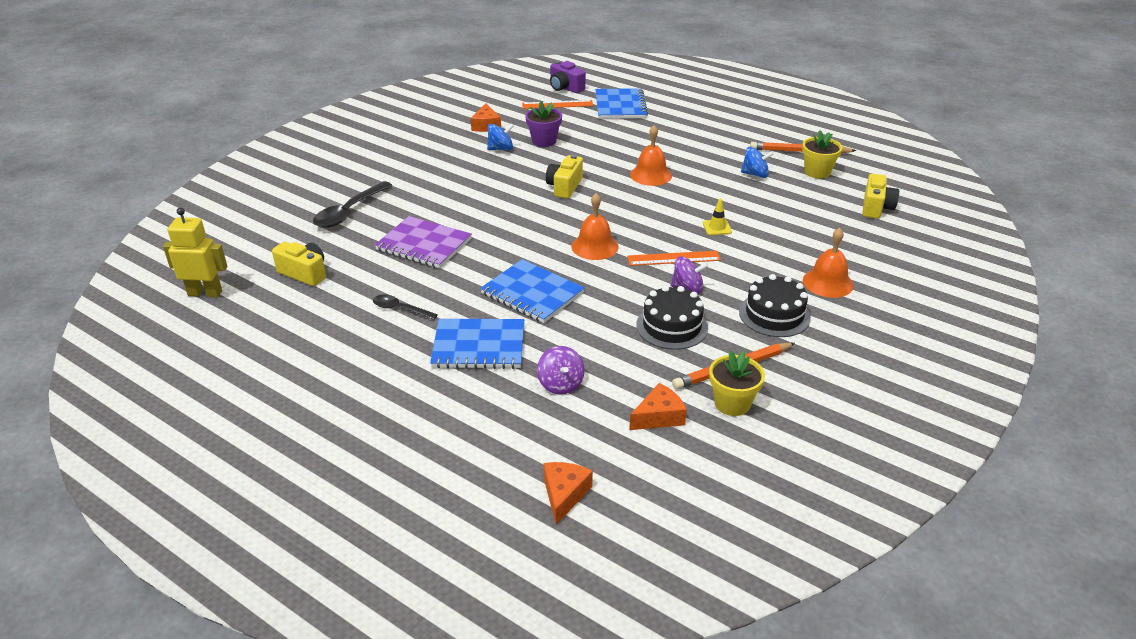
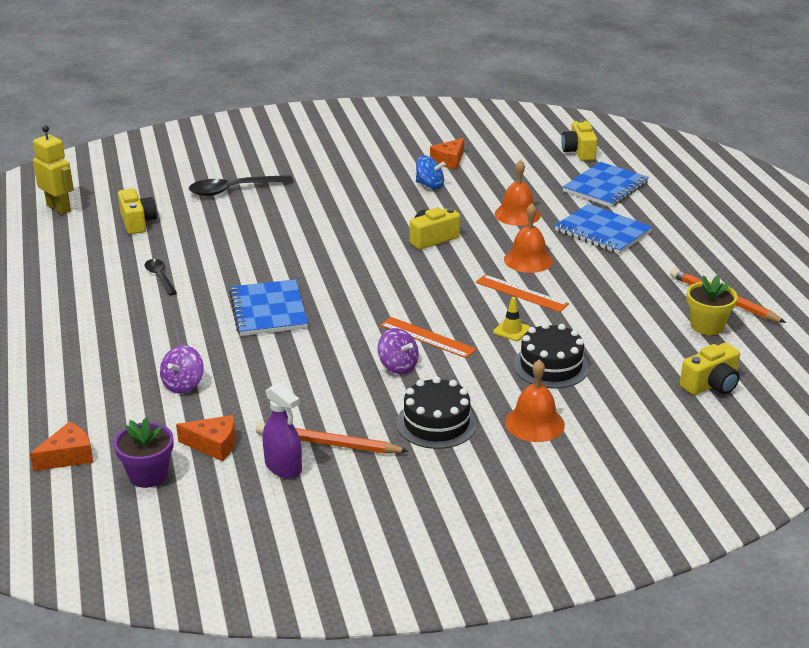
camera: 40 degrees right, 5 degrees down
purple notebook [375,216,472,268] -> none
blue notebook [430,319,524,369] -> blue notebook moved to [555,204,652,254]
orange ruler [522,100,593,109] -> orange ruler moved to [475,275,569,312]
purple flower pot [525,101,562,147] -> purple flower pot moved to [114,417,173,488]
purple camera [550,60,586,93] -> yellow camera [561,119,598,161]
orange bell [572,193,619,260] -> orange bell moved to [495,160,541,226]
black cake [636,285,708,350] -> black cake moved to [513,323,589,388]
yellow flower pot [709,351,765,416] -> purple spray bottle [262,383,302,478]
blue spinning top [741,147,774,178] -> none

